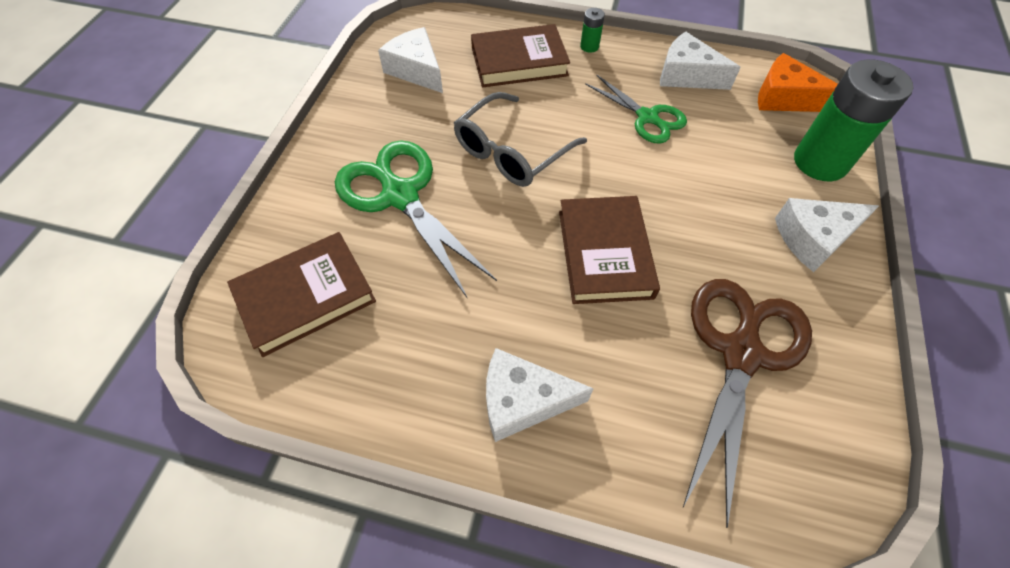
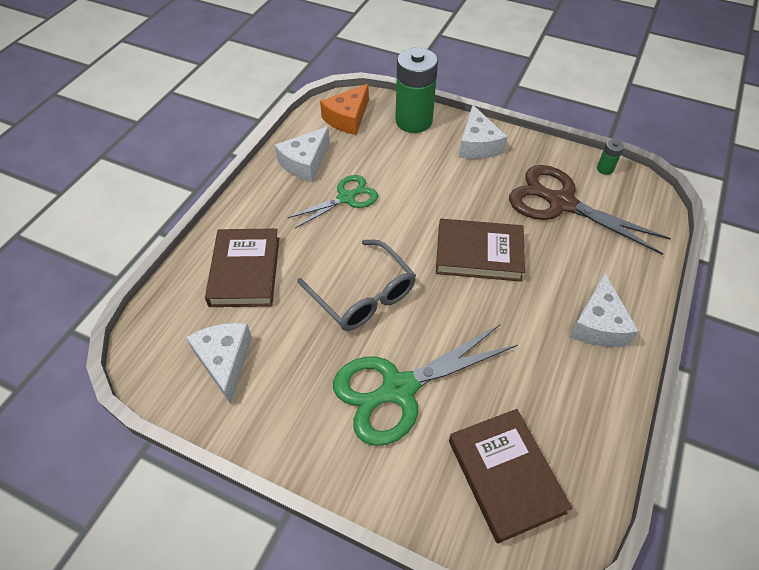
camera: 80 degrees left, 5 degrees down
white cheese [378,27,443,93] -> white cheese turned 105 degrees clockwise [186,323,252,404]
green battery [580,8,605,53] -> green battery moved to [597,139,624,175]

